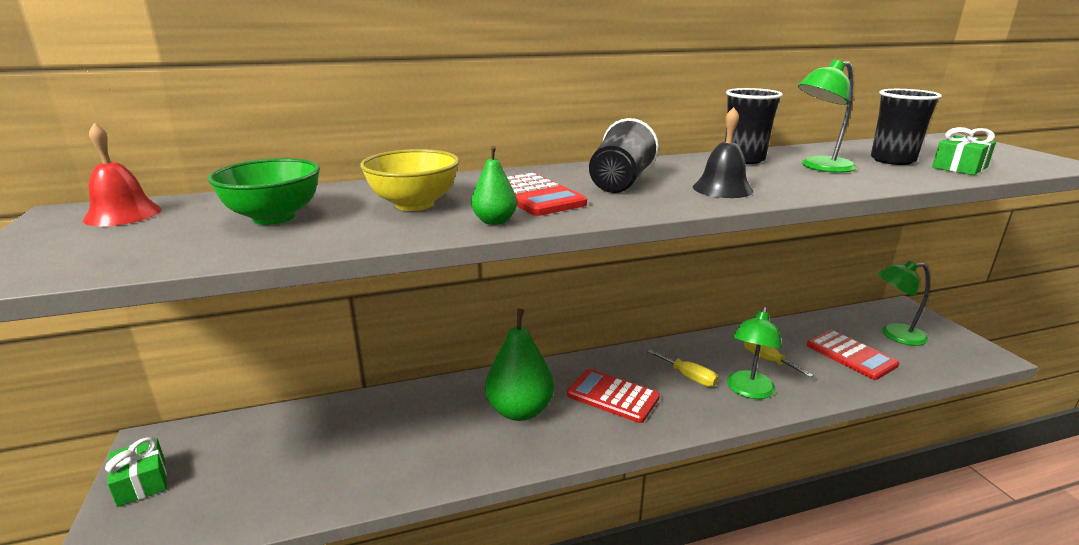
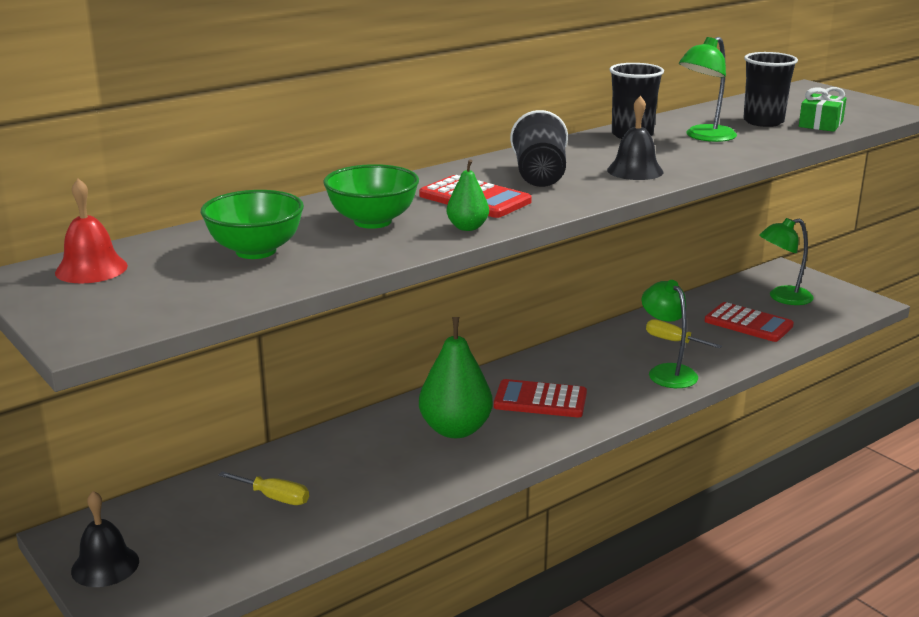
camera: 20 degrees left, 0 degrees up
green gift [105,437,167,507] -> black bell [71,491,139,587]
yellow bowl [360,149,460,211] -> green bowl [323,164,419,229]
yellow screwdriver [647,350,718,387] -> yellow screwdriver moved to [218,471,309,505]
green lamp [727,307,782,399] -> green lamp turned 150 degrees clockwise [642,280,698,388]

